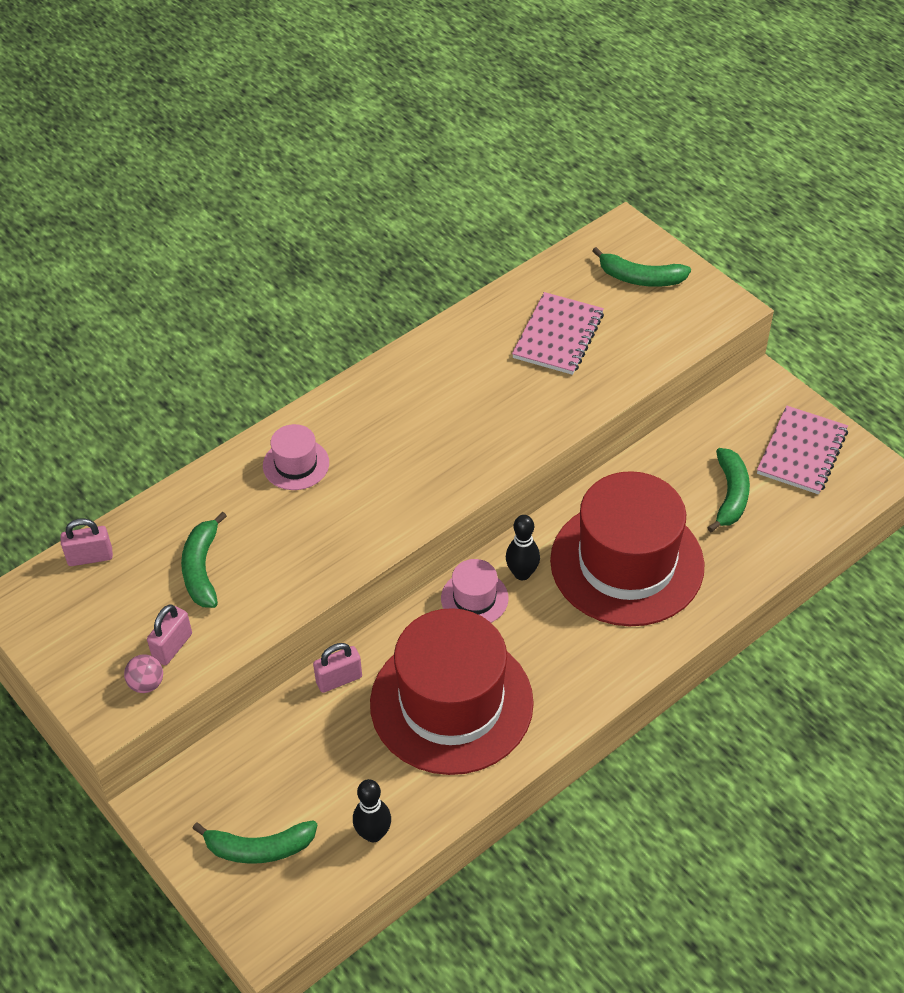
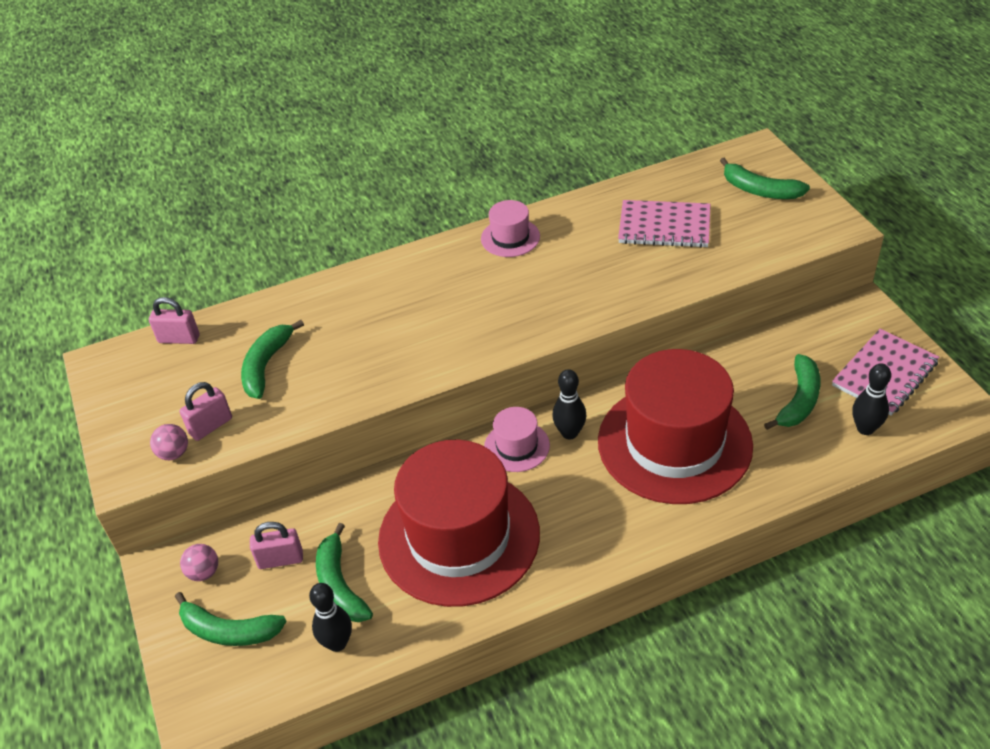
camera: 20 degrees right, 5 degrees down
pink hat [263,424,329,490] -> pink hat moved to [481,200,540,257]
pink padlock [313,643,362,693] -> pink padlock moved to [250,522,303,569]
pink notebook [512,292,604,375] -> pink notebook turned 60 degrees clockwise [618,200,711,248]
none -> pink ball [180,544,218,581]
none -> green banana [316,523,373,622]
none -> black bowling pin [852,363,891,435]

